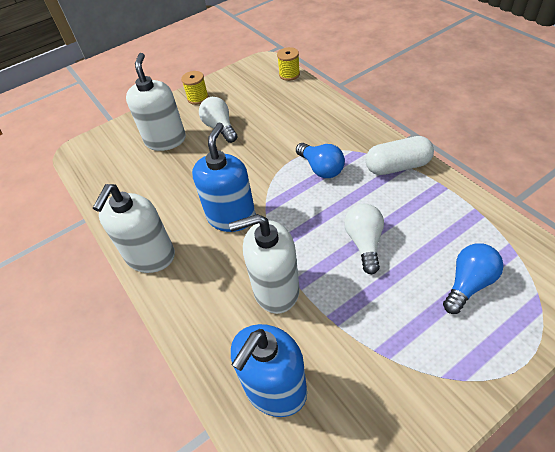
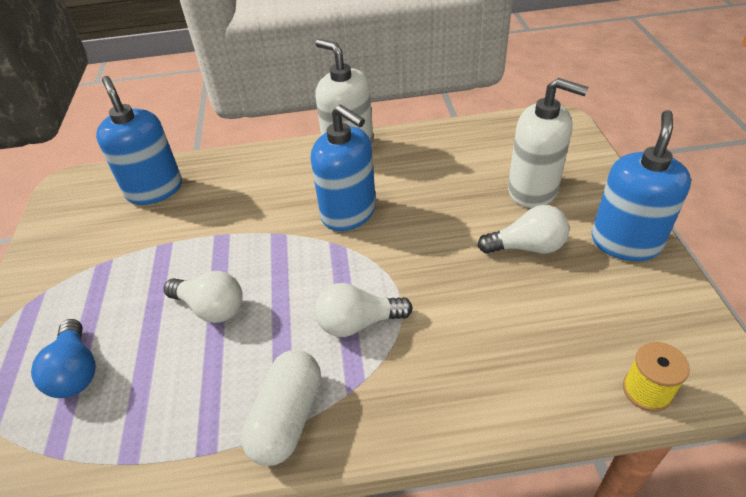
camera: 115 degrees right, 5 degrees down
yellow spool [181,71,209,105] -> blue soap dispenser [592,110,691,261]
white soap dispenser [229,214,300,314] -> none
blue light bulb [296,143,345,178] -> white light bulb [315,283,413,337]

